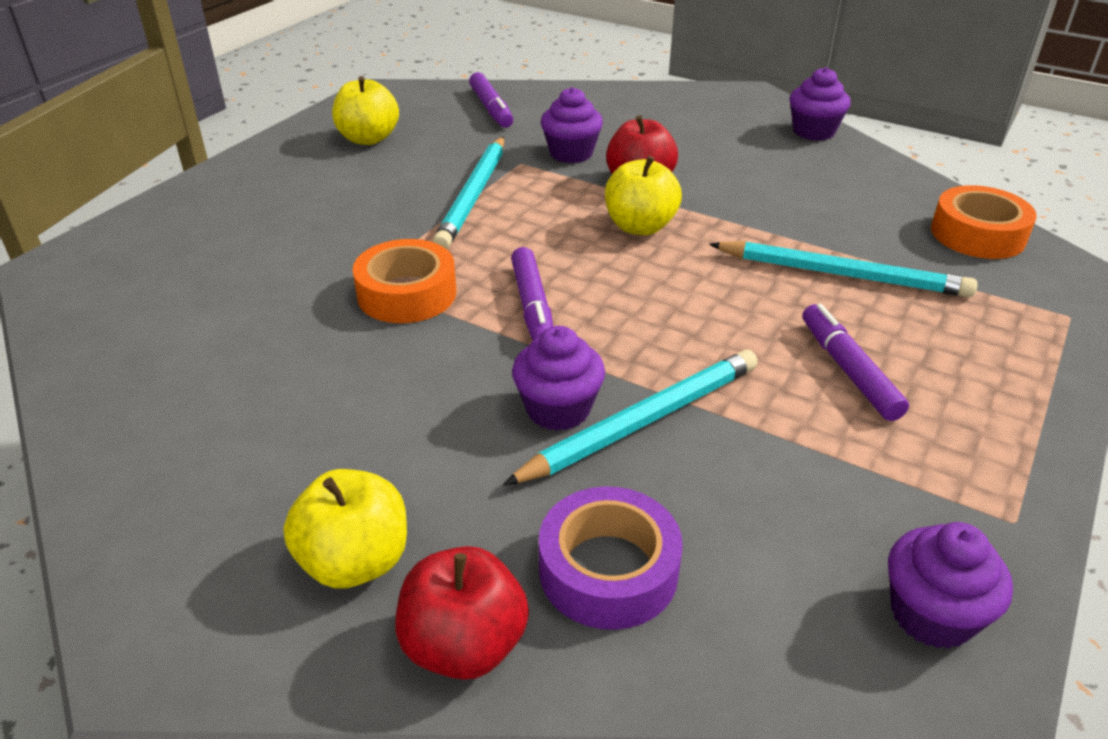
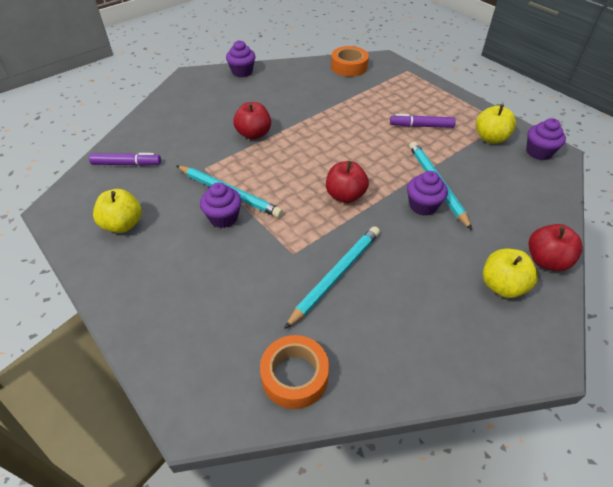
camera: 70 degrees left, 10 degrees up
orange tape [352,239,456,323] -> orange tape moved to [260,335,329,409]
purple marker [511,247,553,341] -> red apple [326,161,369,203]
purple tape [539,486,683,630] -> none
purple cupcake [541,87,603,163] -> purple cupcake moved to [200,183,242,228]
yellow apple [605,156,682,235] -> yellow apple moved to [476,104,516,144]
turquoise pencil [709,241,978,297] -> turquoise pencil moved to [284,226,380,329]

